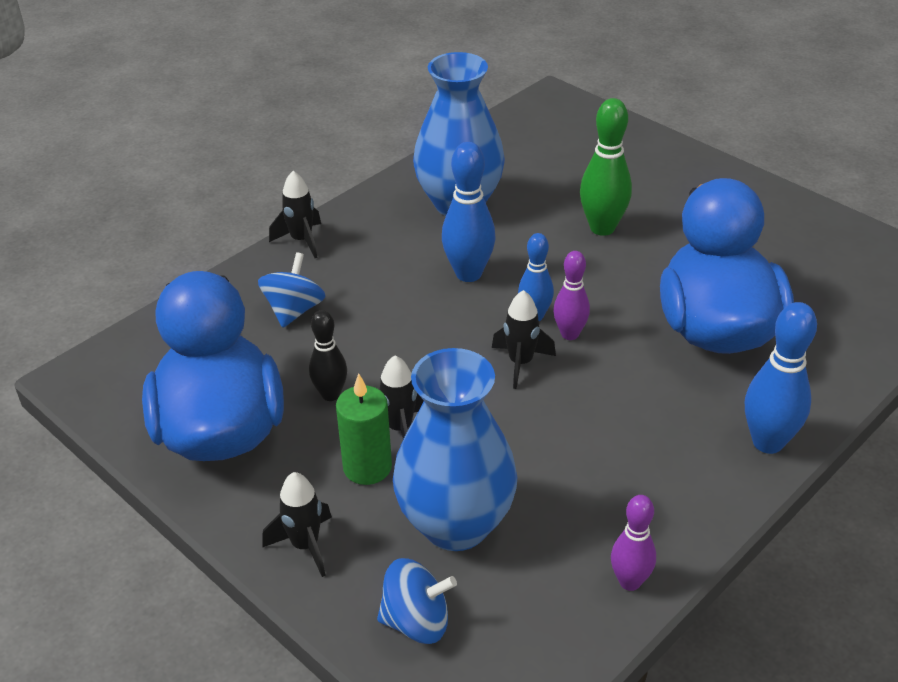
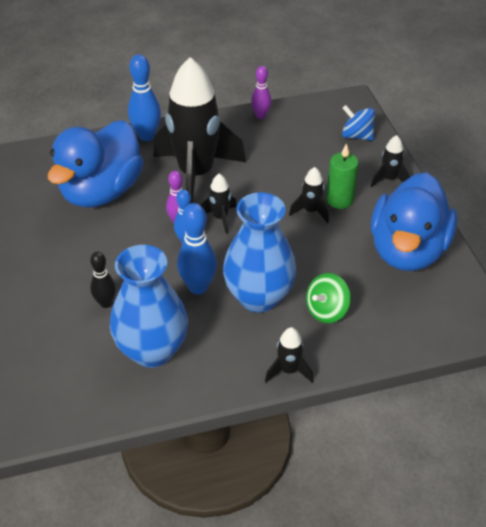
camera: 150 degrees left, 5 degrees up
blue spinning top [258,252,325,328] -> green spinning top [306,273,351,323]
black bowling pin [309,310,347,401] -> black bowling pin moved to [90,251,116,308]
blue vase [393,348,517,551] -> blue vase moved to [223,192,296,313]
green bowling pin [580,98,632,236] -> none
none -> black rocket [154,57,246,204]

